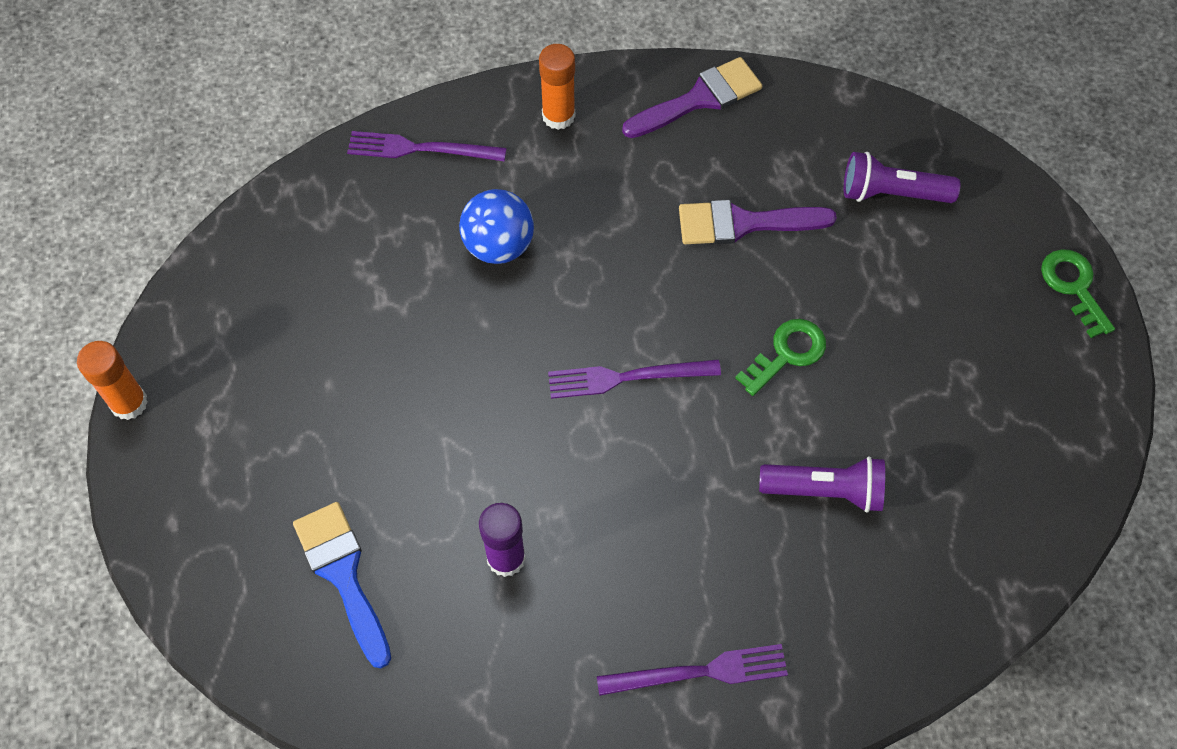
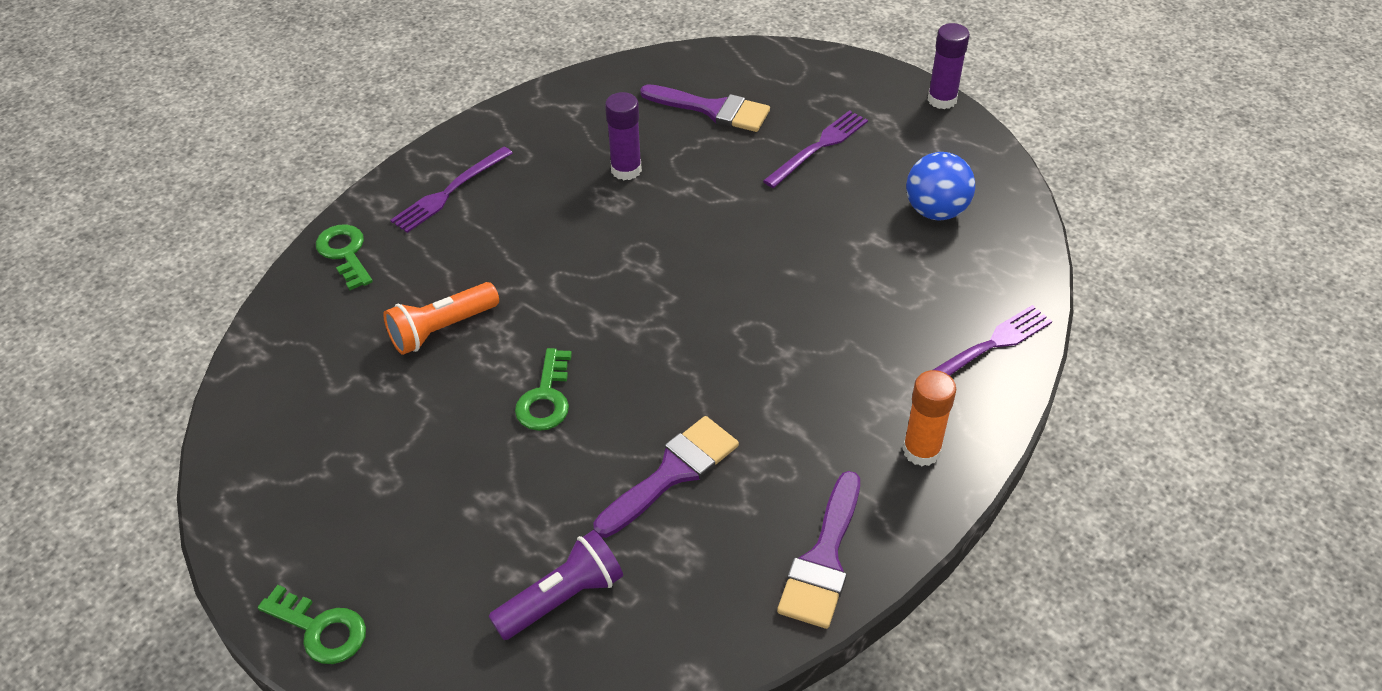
camera: 140 degrees right, 15 degrees down
orange glue stick [77,341,148,420] -> purple glue stick [928,23,970,109]
blue brush [293,502,391,668] -> purple brush [640,84,770,132]
blue ball [459,189,534,264] -> blue ball moved to [906,152,975,220]
purple fork [548,359,721,399] -> purple fork moved to [763,110,868,188]
purple flashlight [759,456,885,513] -> orange flashlight [383,282,499,355]
none -> green key [316,224,373,290]

